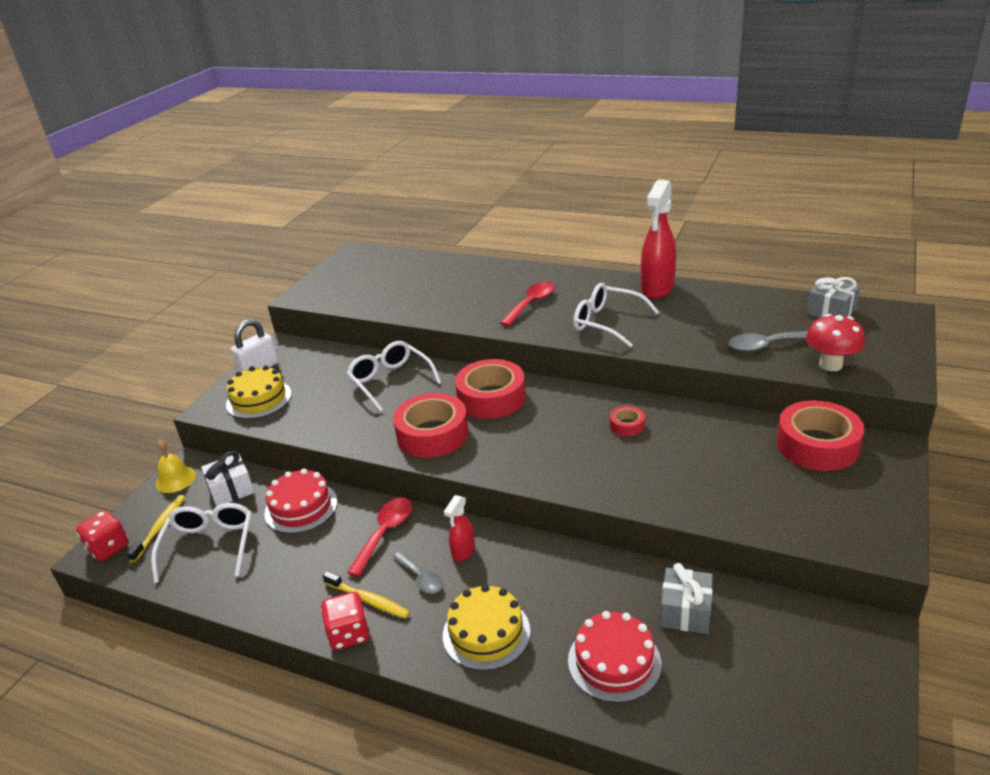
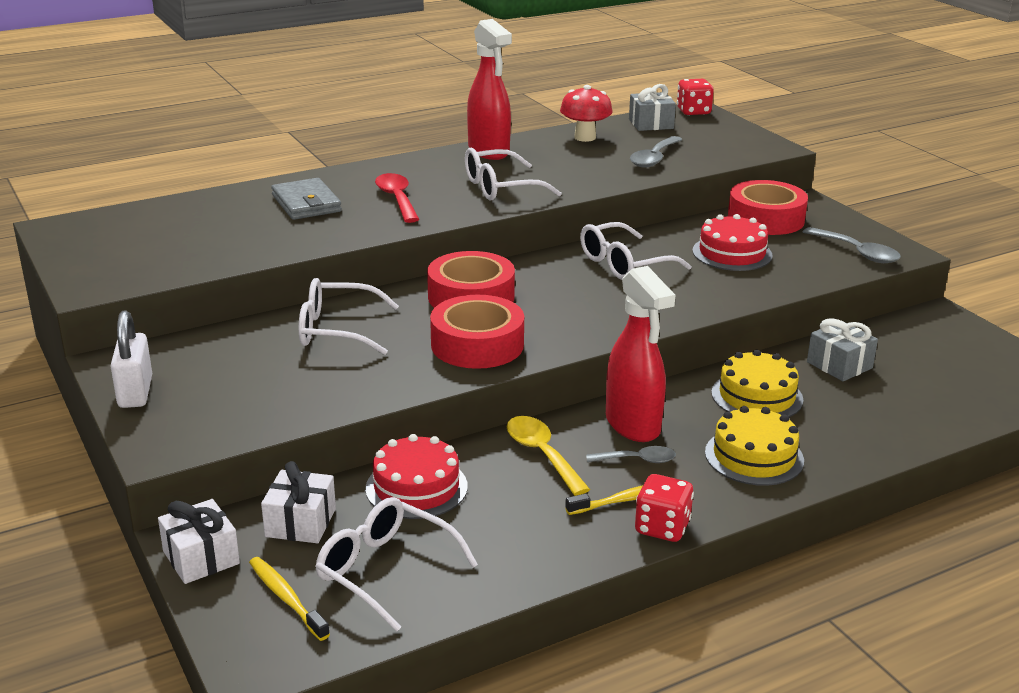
camera: 55 degrees left, 5 degrees down
red dice [76,510,129,561] -> red dice moved to [677,79,714,115]
yellow bell [155,439,196,493] -> white gift [158,499,240,584]
yellow cake [226,365,292,419] -> yellow cake moved to [711,350,803,417]
red spoon [347,497,412,577] -> yellow spoon [507,416,590,496]
red spray bottle [444,495,475,562] -> red spray bottle [606,266,675,442], size x1.99
red cake [568,611,662,703] -> red cake moved to [692,214,773,271]
red tape [610,406,645,436] -> white glasses [580,222,692,280]
red mushroom [806,314,865,371] -> red mushroom moved to [560,85,613,142]
none -> grey wallet [271,178,342,220]
none -> grey spoon [803,227,901,263]

